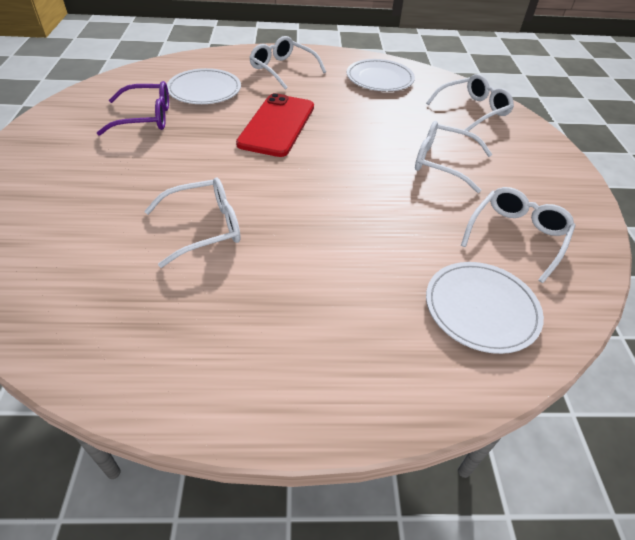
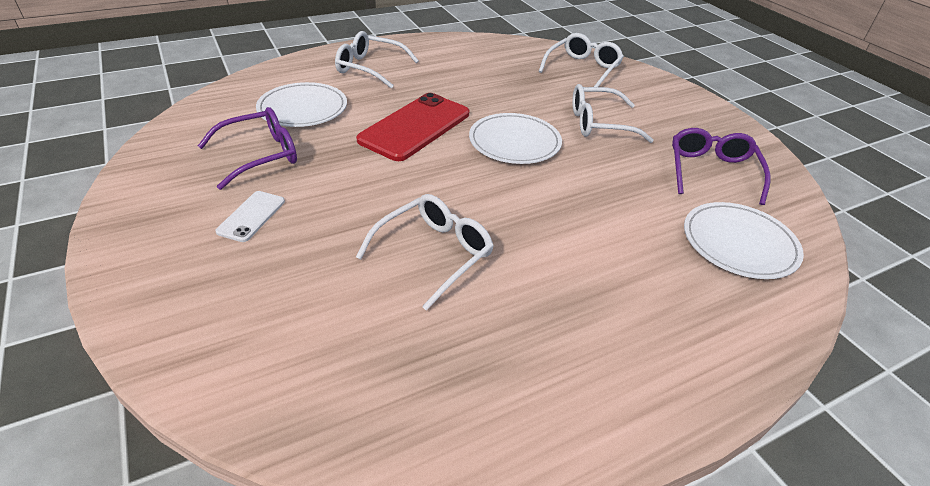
camera: 25 degrees left, 5 degrees down
red phone [236,93,314,157] -> red phone turned 45 degrees clockwise [356,93,469,161]
white plate [347,59,415,91] -> white plate moved to [469,113,562,164]
white glasses [461,187,575,283] -> purple glasses [672,128,770,205]
none -> white phone [215,191,285,242]

